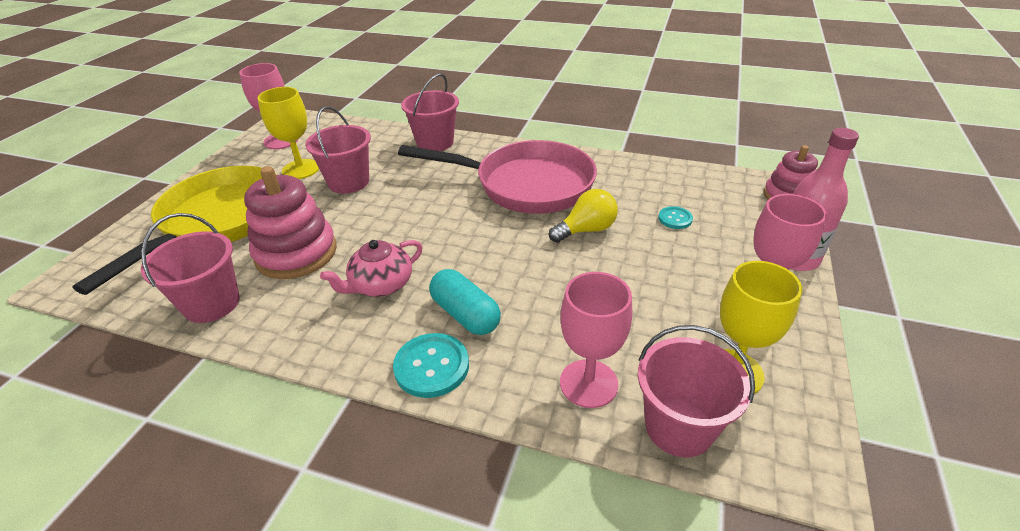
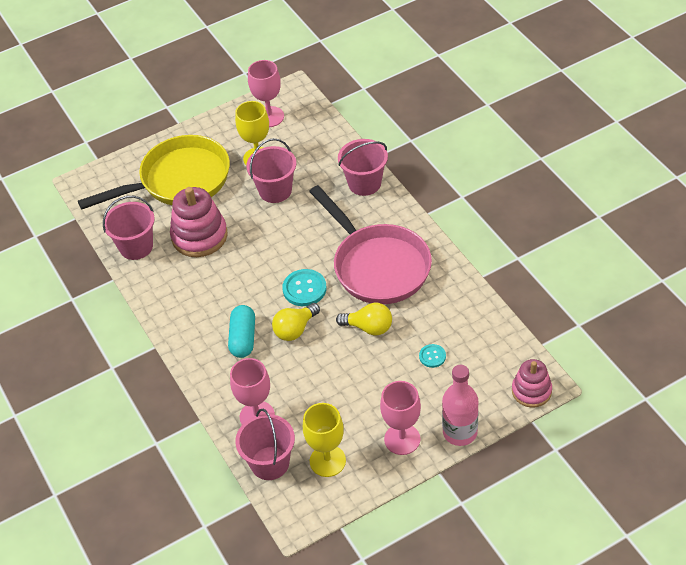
camera: 45 degrees right, 10 degrees up
pink teapot [320,240,423,297] -> none
turquoise button [393,333,469,398] -> turquoise button moved to [282,269,326,306]
none -> yellow light bulb [272,303,320,341]

